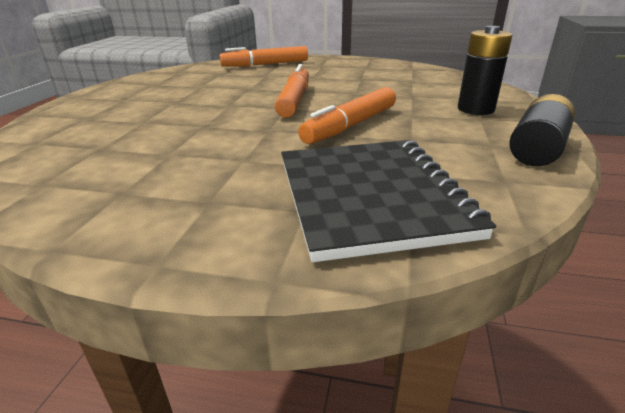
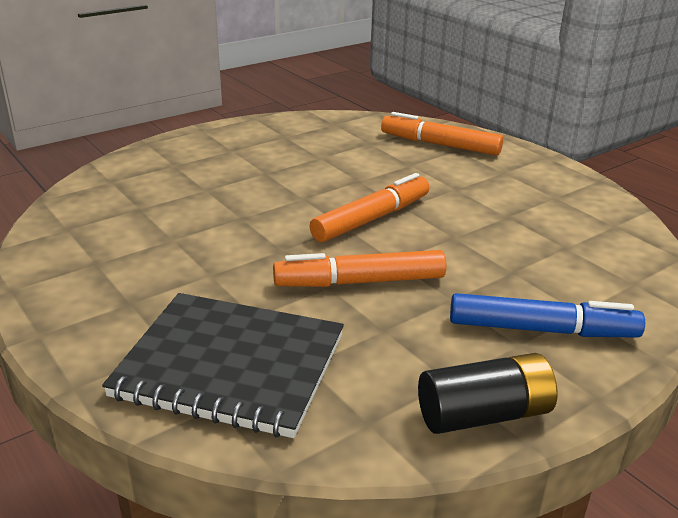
camera: 40 degrees right, 0 degrees up
black notebook [281,140,496,262] -> black notebook turned 75 degrees clockwise [102,293,344,438]
black battery [458,26,512,115] -> blue marker [450,293,645,337]

